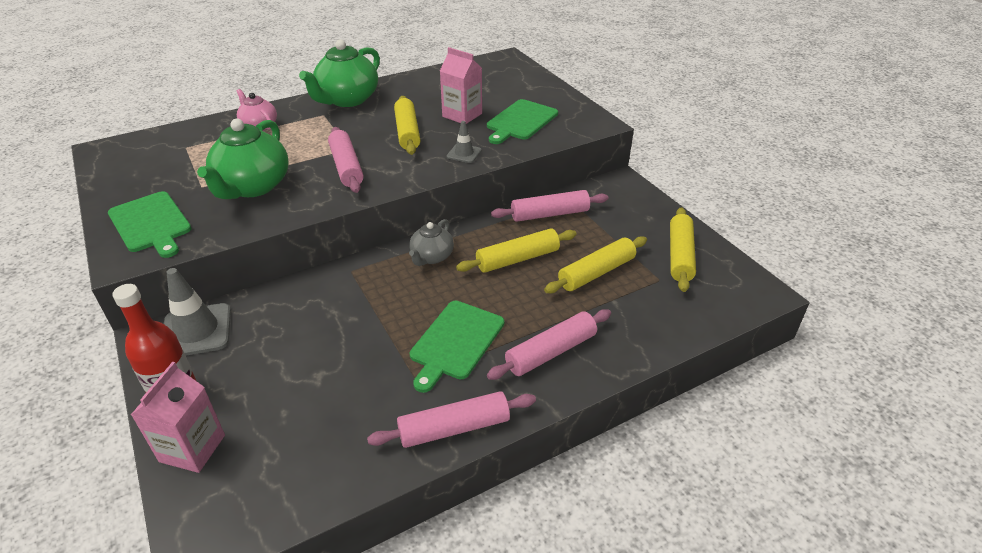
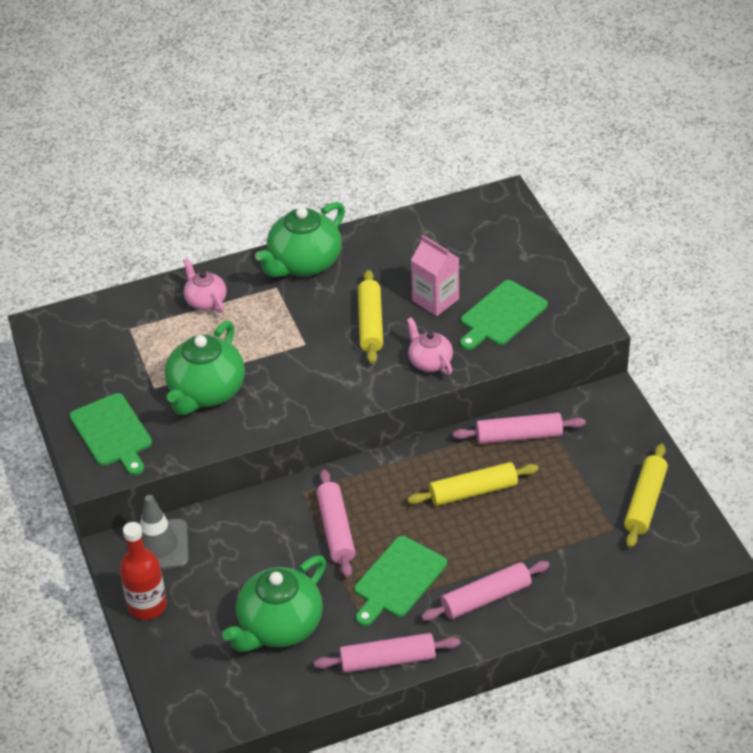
camera: 10 degrees right, 5 degrees up
pink carton [131,362,225,473] -> none
pink rolling pin [328,127,364,193] -> pink rolling pin moved to [316,469,356,578]
grey teapot [409,219,454,266] -> none
grey traffic cone [447,121,482,163] -> pink teapot [407,317,453,375]
yellow rolling pin [544,236,647,293] -> none
none -> green teapot [222,555,326,652]

